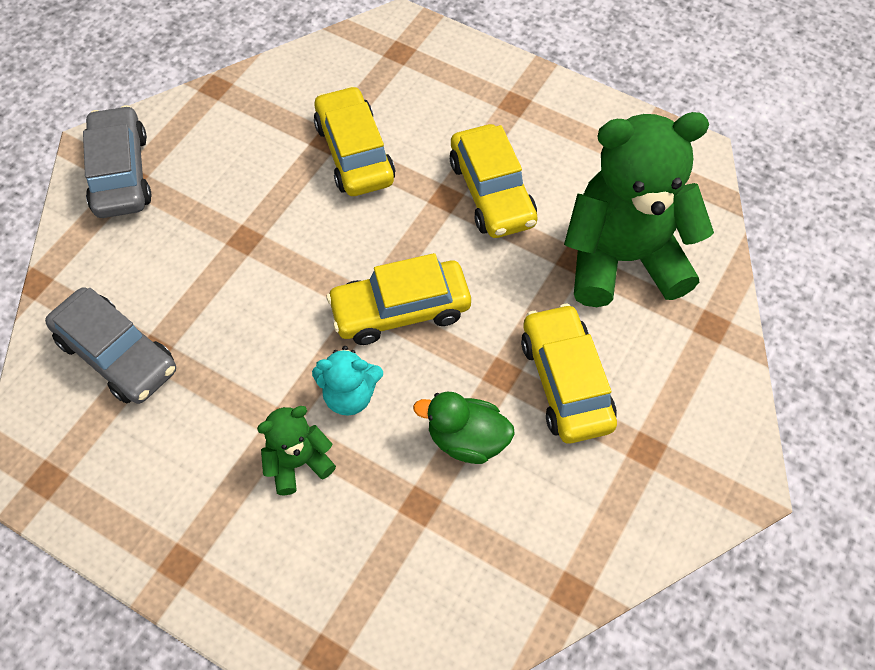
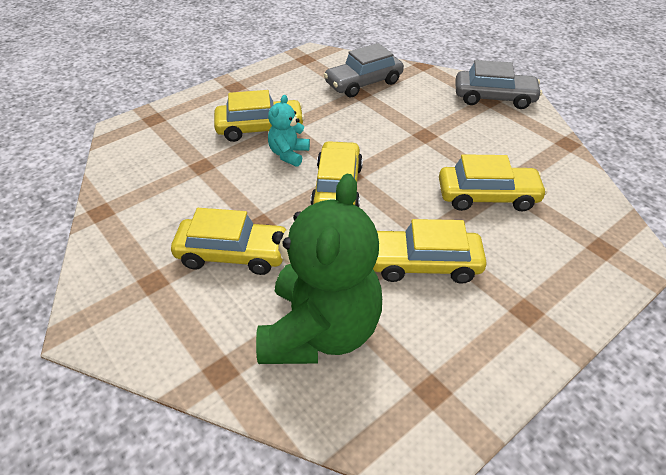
camera: 110 degrees right, 15 degrees down
green teddy bear [257,406,336,495] -> yellow car [214,90,305,142]
green duck [413,392,515,464] -> none

